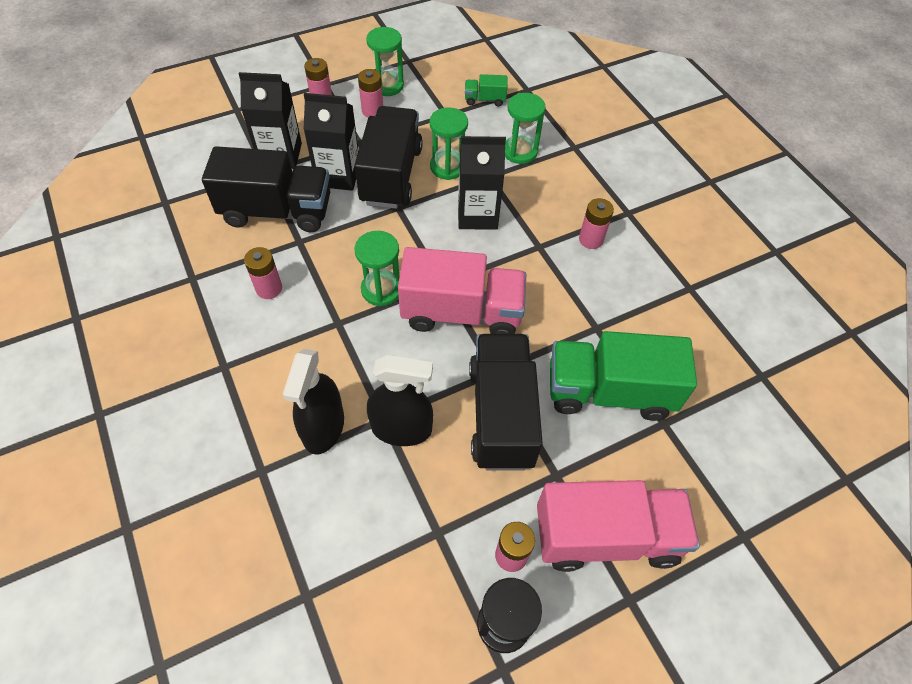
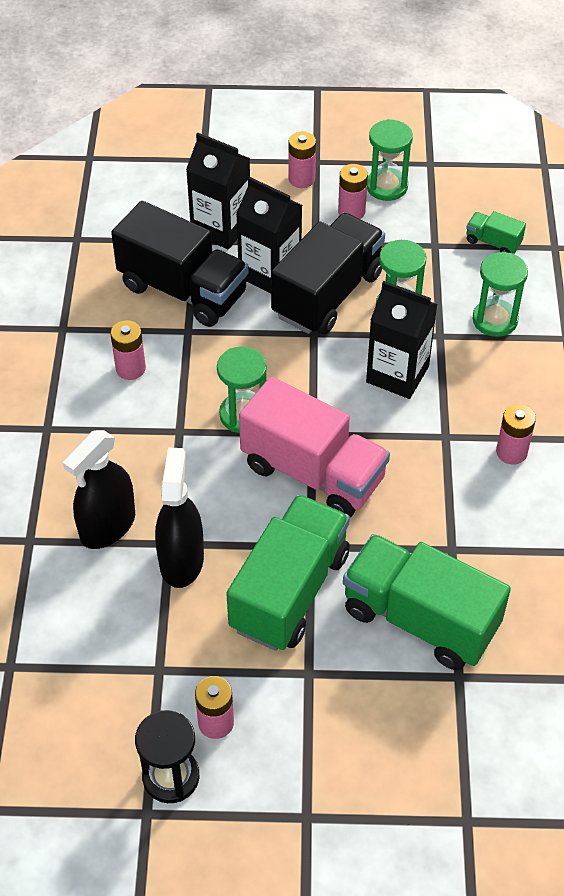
camera: 30 degrees right, 5 degrees down
black spray bottle [367,355,433,446] -> black spray bottle turned 120 degrees counterclockwise [155,447,204,588]
black truck [469,334,543,471] -> green truck [226,494,350,651]
pink truck [537,480,700,572] -> none

